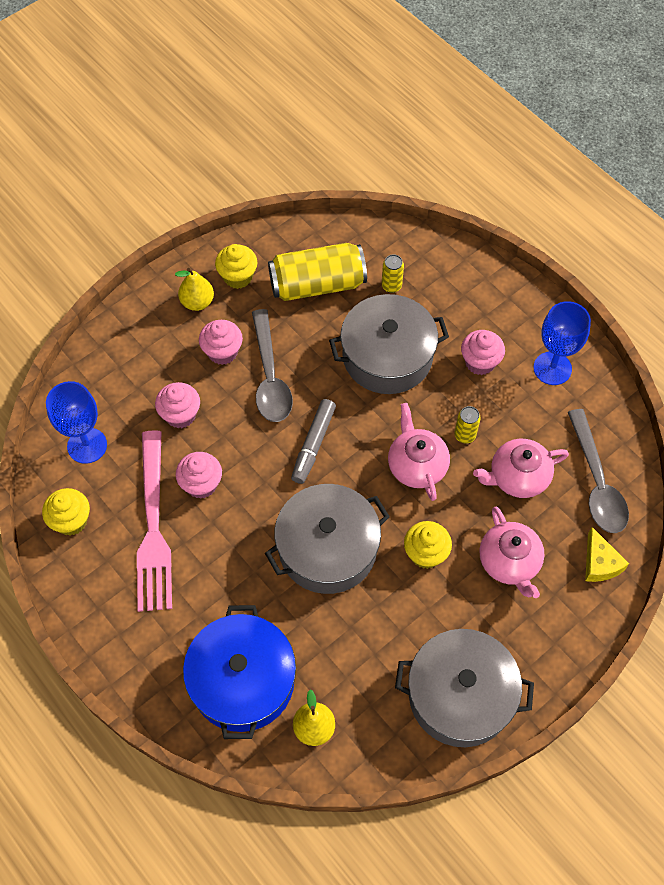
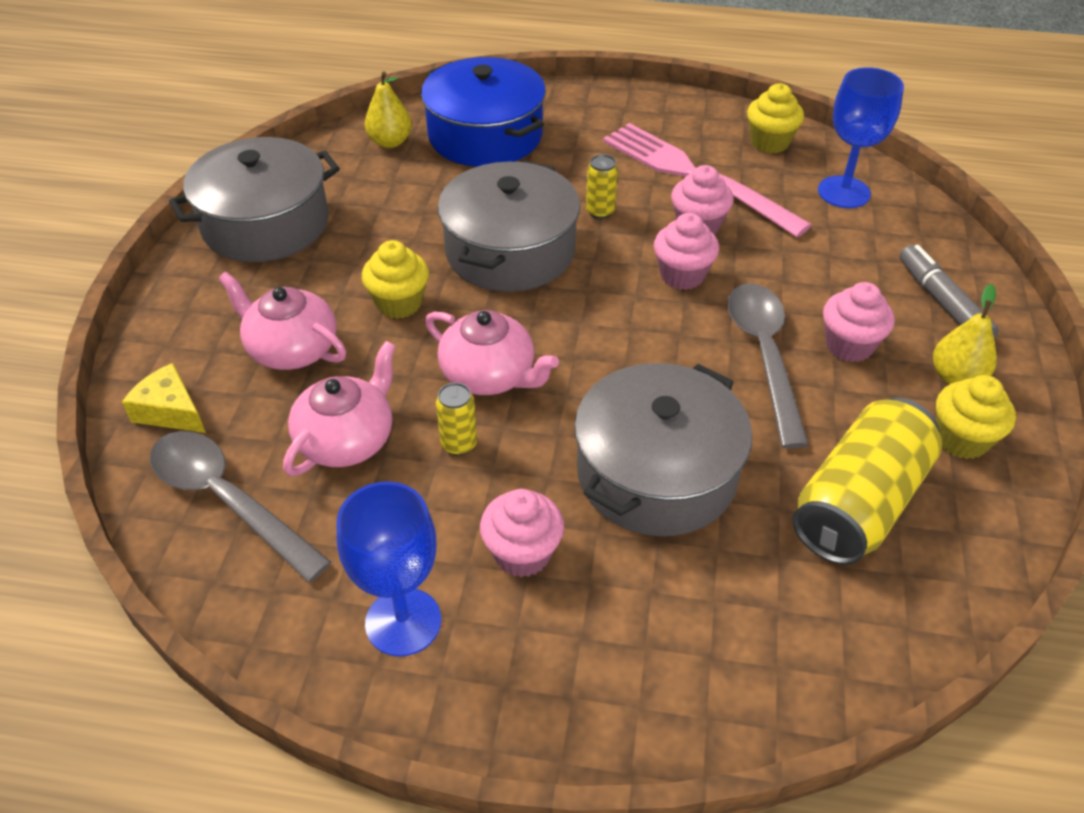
camera: 140 degrees right, 15 degrees down
pink cupcake [155,382,200,428] -> pink cupcake moved to [654,213,719,290]
grey spoon [252,309,293,422] -> grey spoon turned 45 degrees clockwise [727,283,809,449]
grey marker [291,399,336,484] -> grey marker moved to [899,245,999,338]
yellow can [382,254,404,293] -> yellow can moved to [586,154,618,219]

